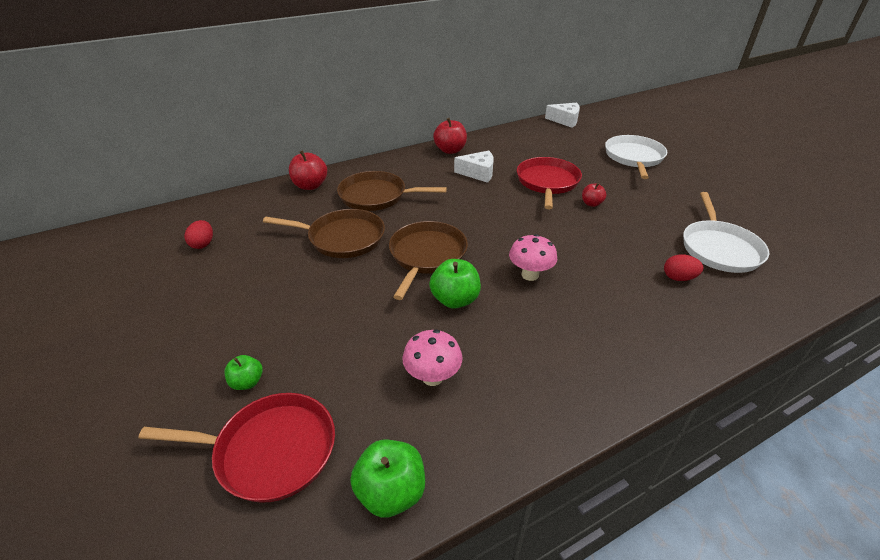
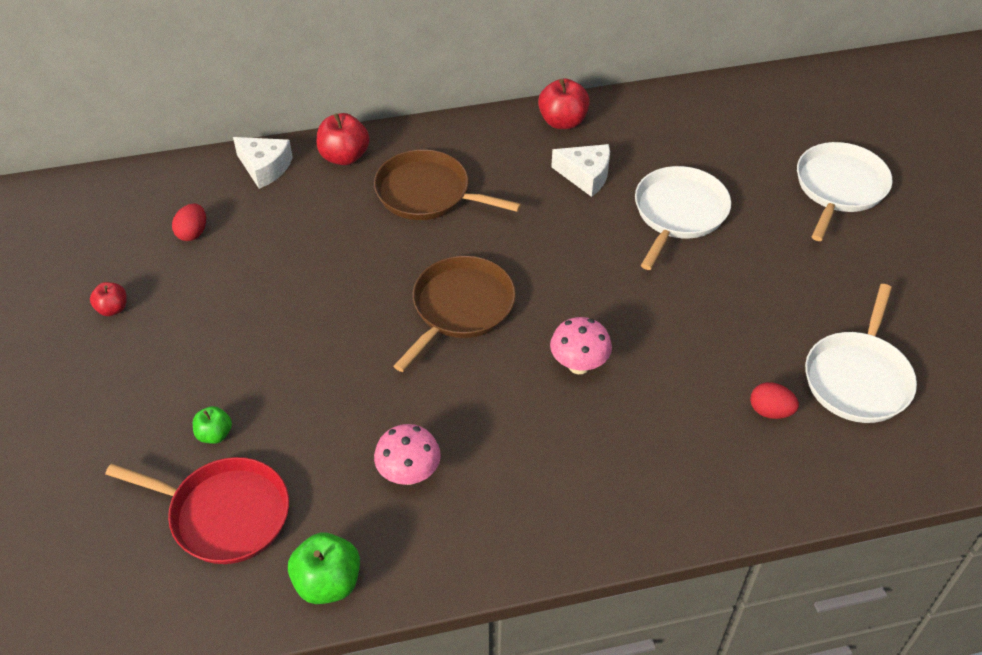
camera: 15 degrees right, 10 degrees up
brown pan [263,209,385,258] -> none
green apple [429,259,481,308] -> none
red pan [517,157,582,209] -> white pan [635,166,731,270]
white cheese [545,103,580,128] -> white cheese moved to [233,137,293,189]
red apple [582,183,606,207] -> red apple moved to [90,282,127,316]

